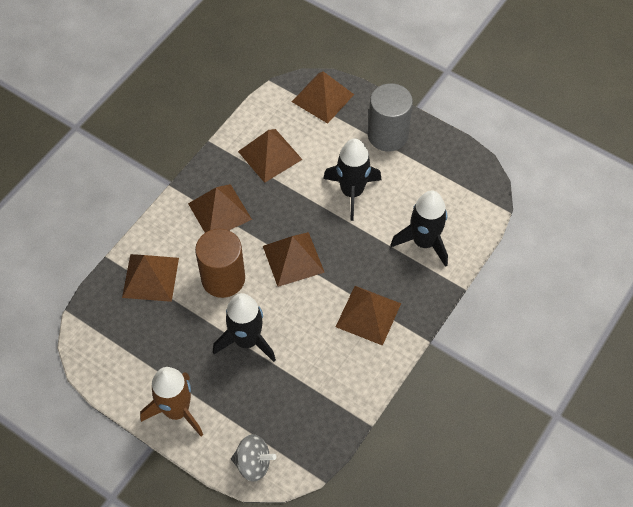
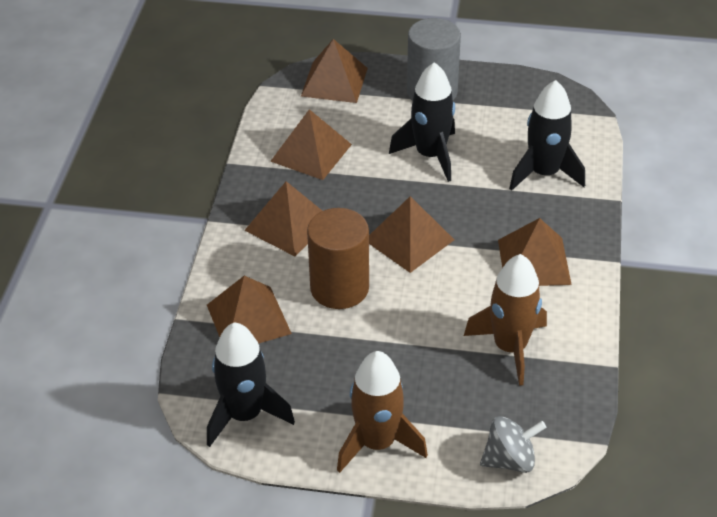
camera: 25 degrees left, 15 degrees down
black rocket [213,293,276,362] -> black rocket moved to [207,322,295,447]
none -> brown rocket [464,254,547,386]

